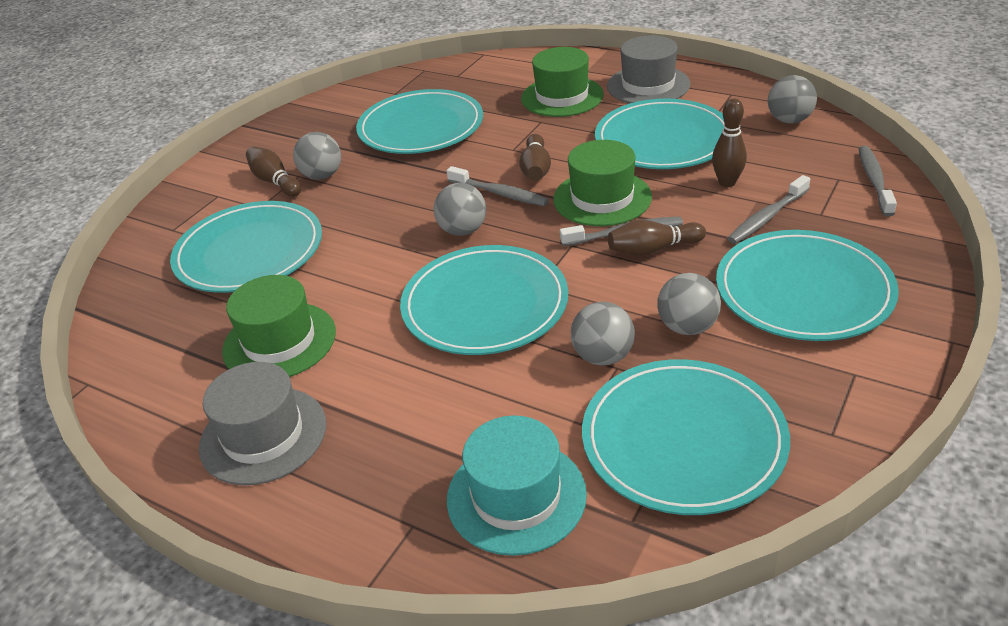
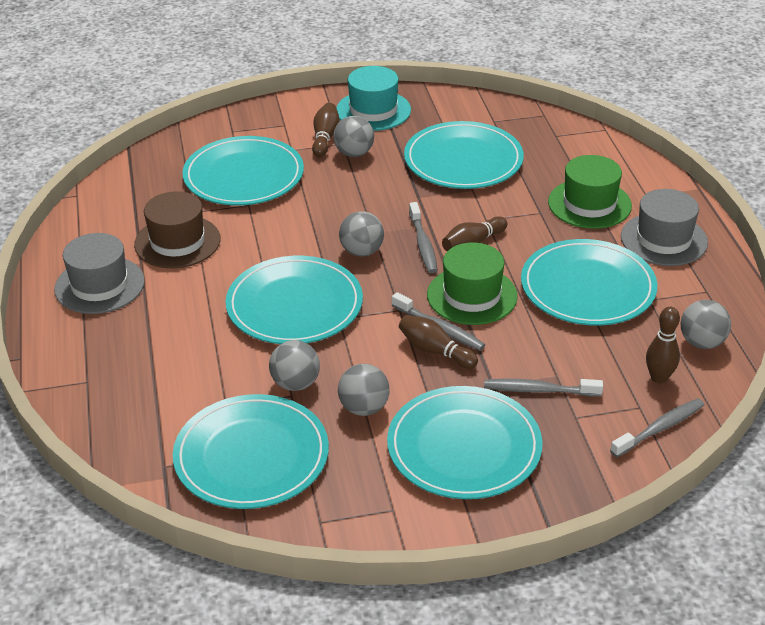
camera: 45 degrees right, 0 degrees up
green hat [222,275,336,377] -> brown hat [134,191,221,268]
turquoise hat [447,415,587,556] -> turquoise hat moved to [336,66,411,131]
brown bowling pin [712,98,747,187] -> brown bowling pin moved to [646,307,680,384]

